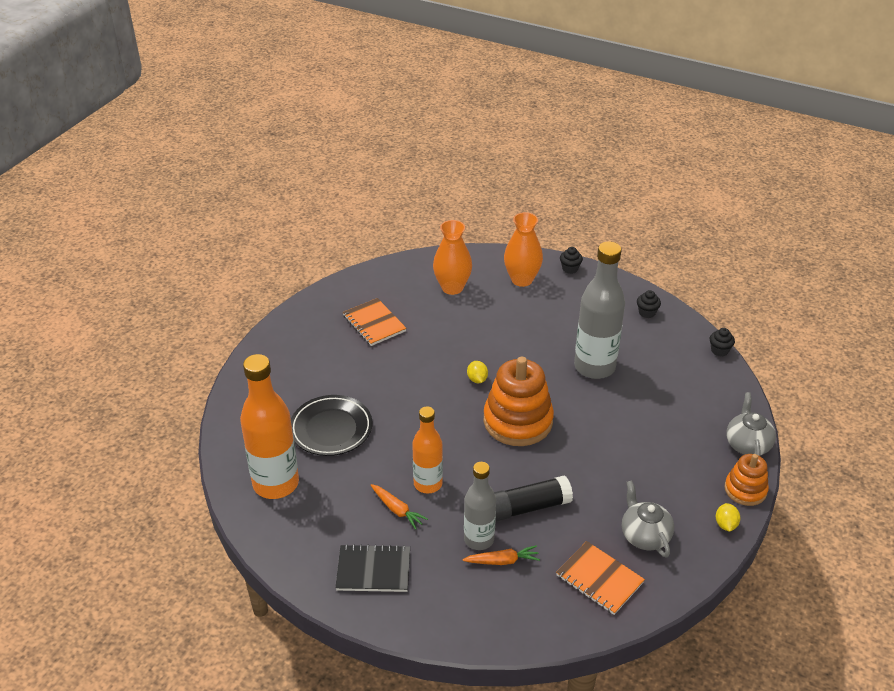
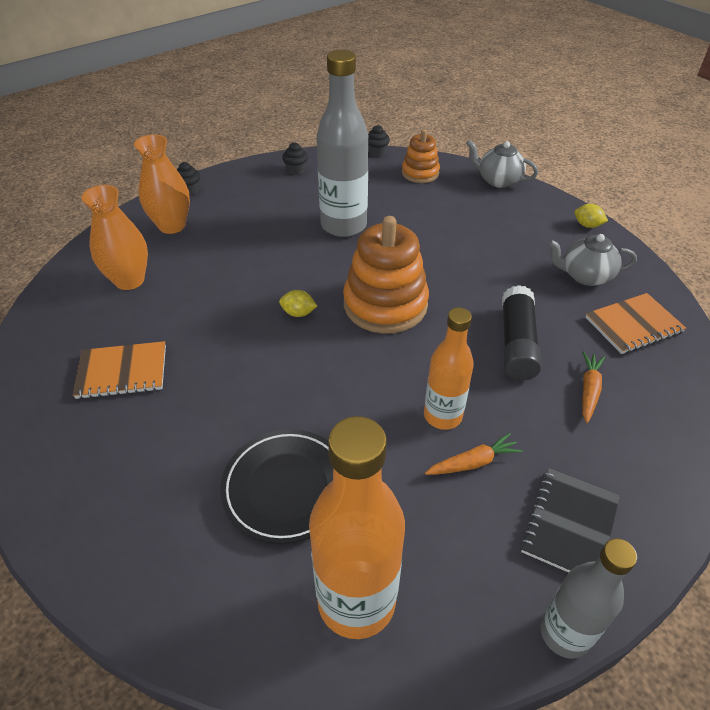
camera: 65 degrees left, 5 degrees up
grey bottle [464,462,496,550] -> grey bottle moved to [540,539,637,659]
orange stacking toy [725,454,769,506] -> orange stacking toy moved to [402,129,440,183]

